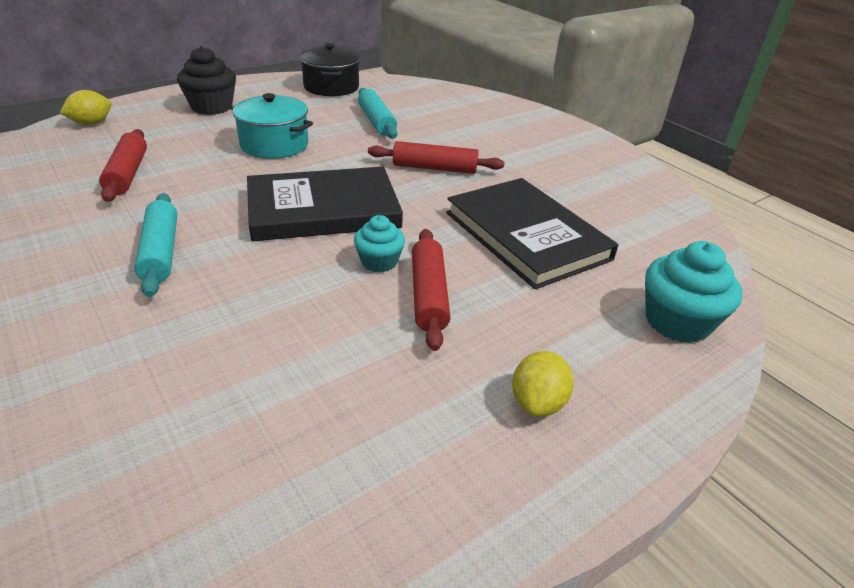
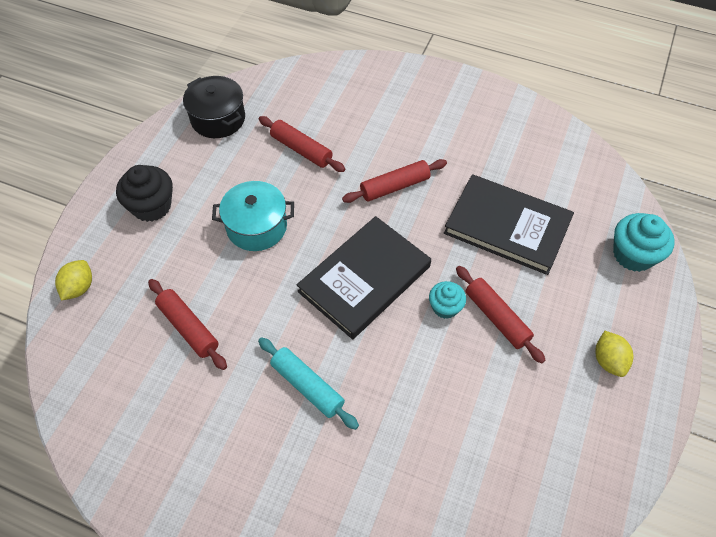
camera: 30 degrees left, 20 degrees up
turquoise rolling pin [358,88,397,139] -> red rolling pin [259,116,345,172]

